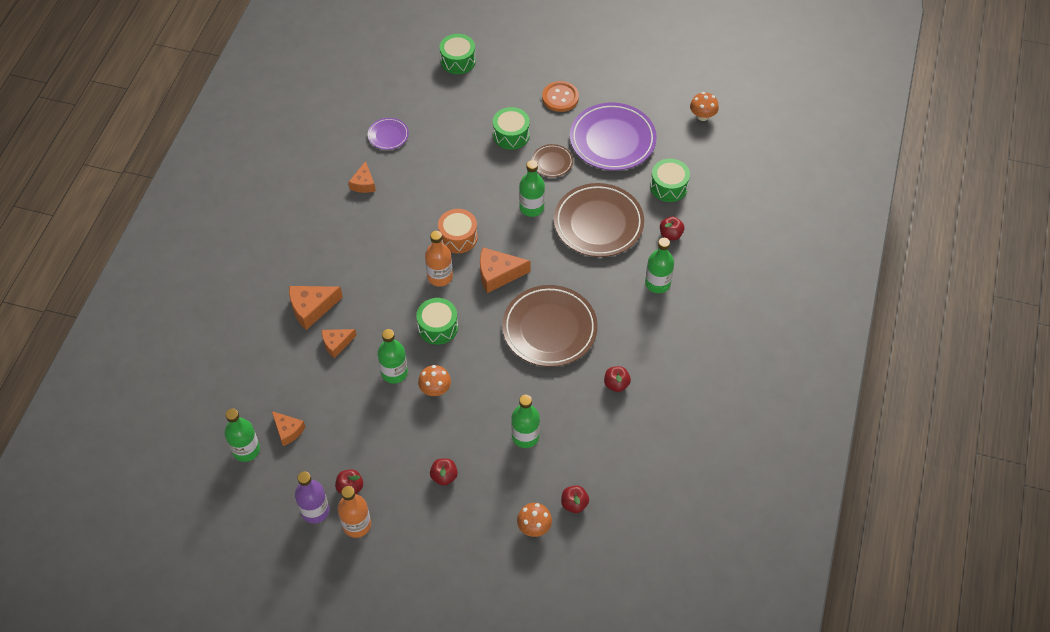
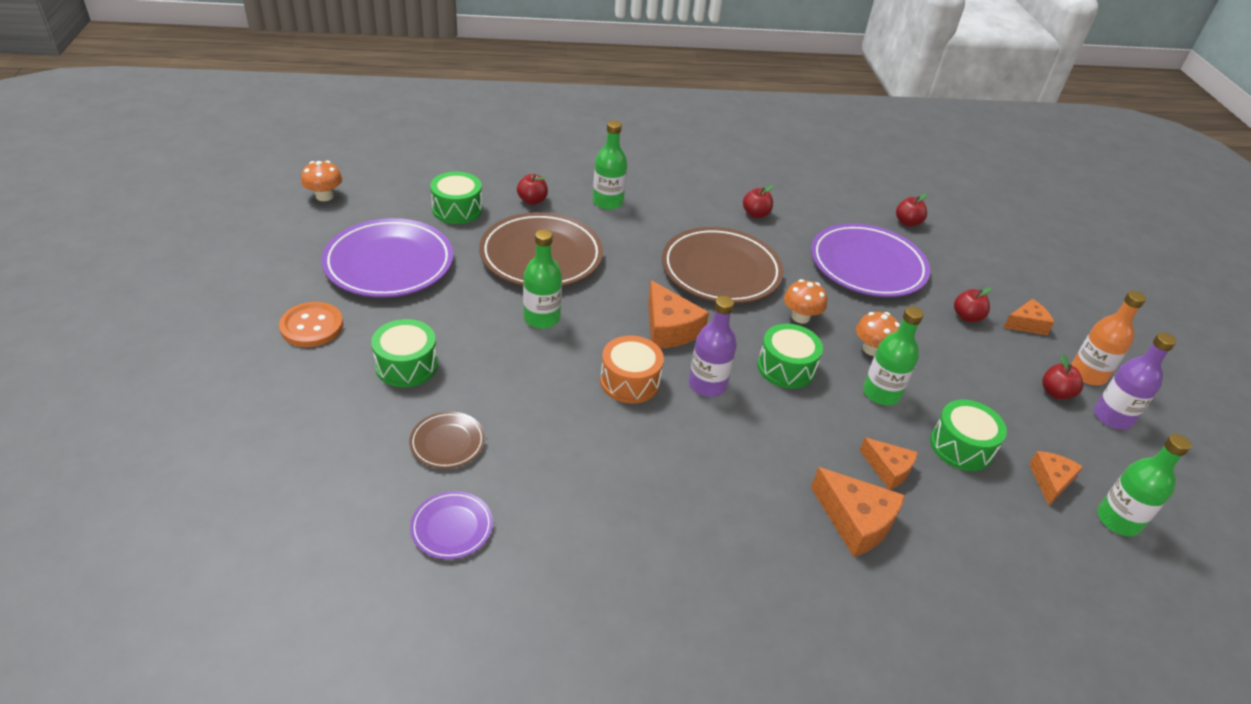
camera: 115 degrees left, 15 degrees down
orange cheese [348,161,376,193] -> orange cheese moved to [1003,299,1054,335]
orange bottle [425,231,453,287] -> purple bottle [689,296,737,397]
green drum [440,34,476,74] -> green drum moved to [930,400,1007,471]
green bottle [511,395,540,448] -> purple plate [811,223,930,297]
orange mushroom [517,503,552,537] -> orange mushroom moved to [784,279,827,324]
brown plate [532,144,573,177] -> brown plate moved to [409,411,485,469]

